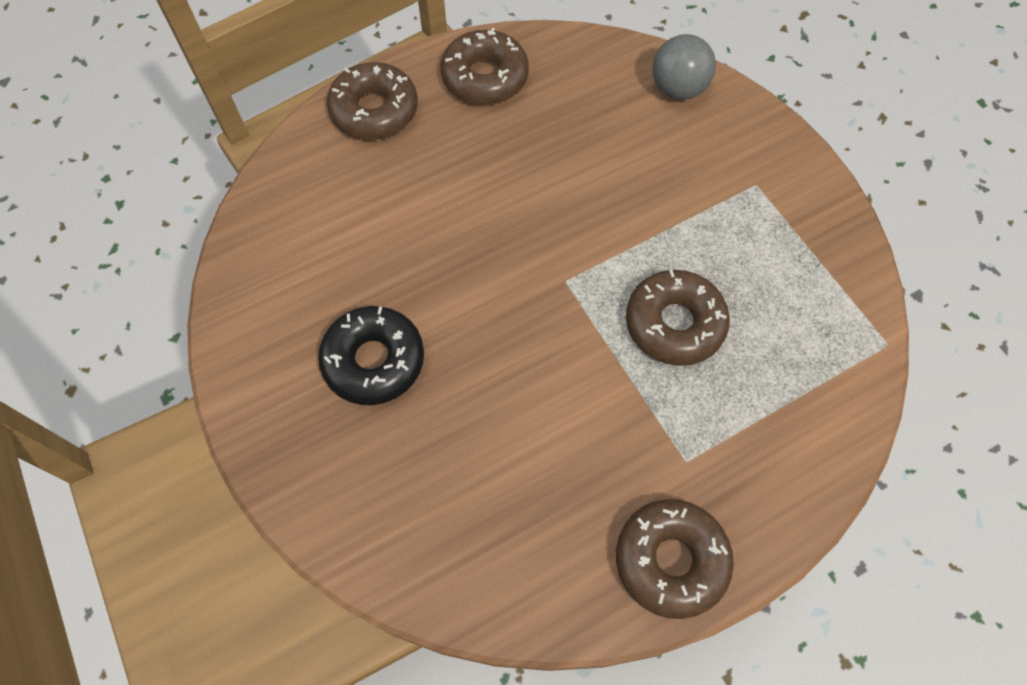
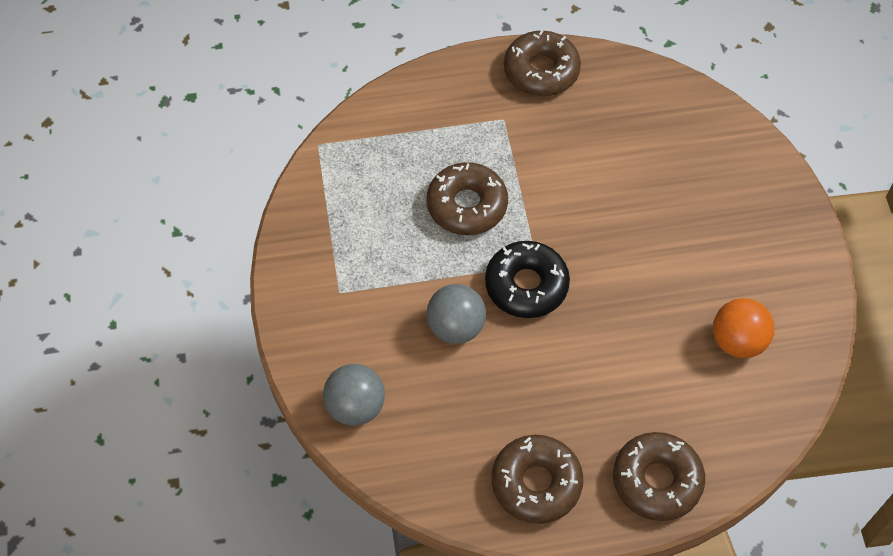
camera: 160 degrees left, 5 degrees down
black donut [318,306,424,405] -> black donut moved to [485,241,570,318]
none -> grey ball [426,284,486,344]
none -> orange ball [713,298,774,358]

